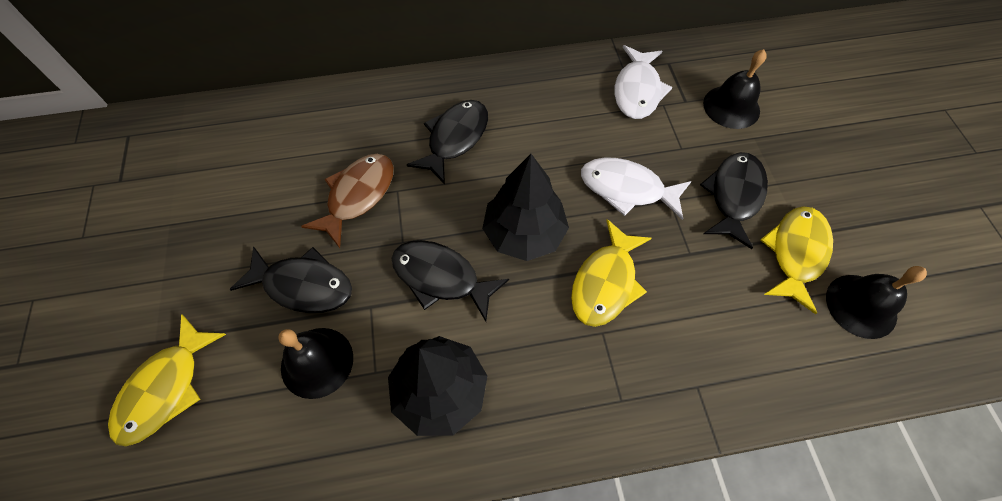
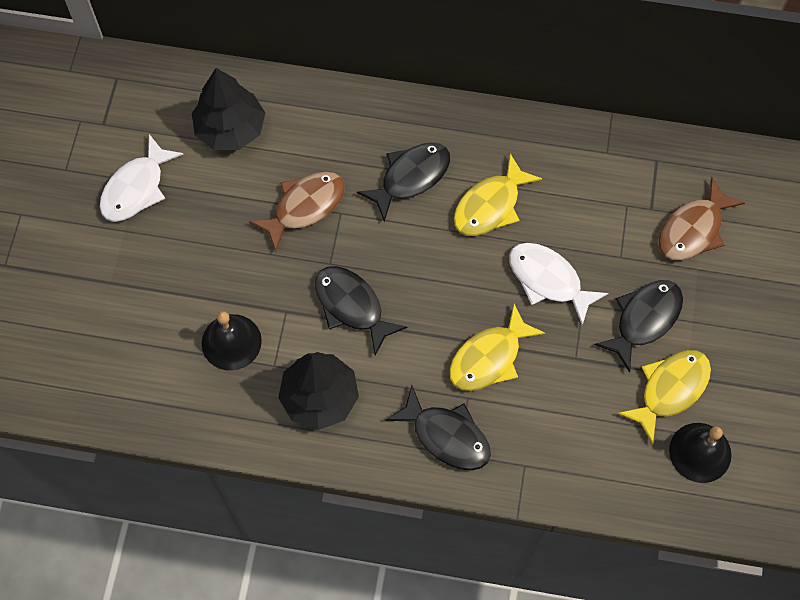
camera: 20 degrees right, 5 degrees up
yellow fish [108,314,226,446] -> yellow fish moved to [454,154,542,236]
black fish [229,246,352,313] -> black fish moved to [385,386,491,470]
black tree [482,154,569,261] -> black tree moved to [192,68,265,150]
white fish [614,45,672,119] -> white fish moved to [100,134,184,222]
black bell [703,49,767,129] -> brown fish [658,177,745,261]

